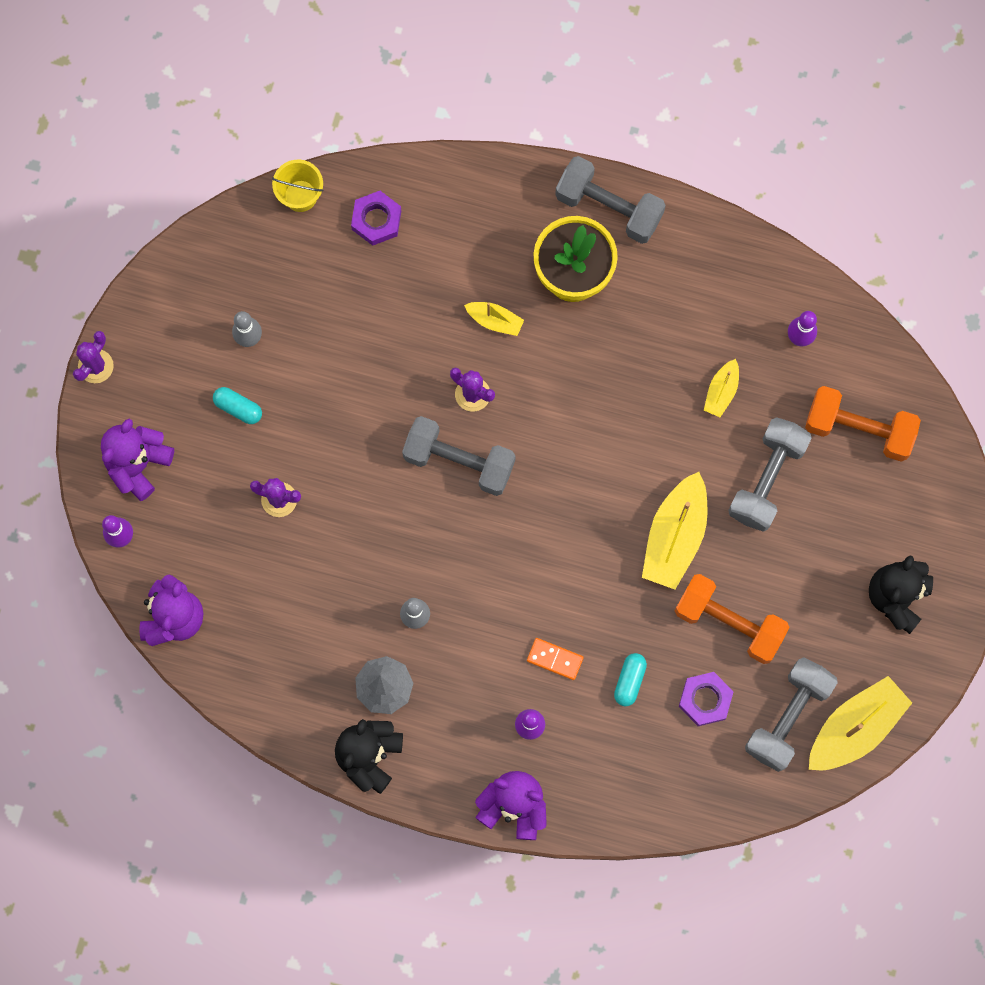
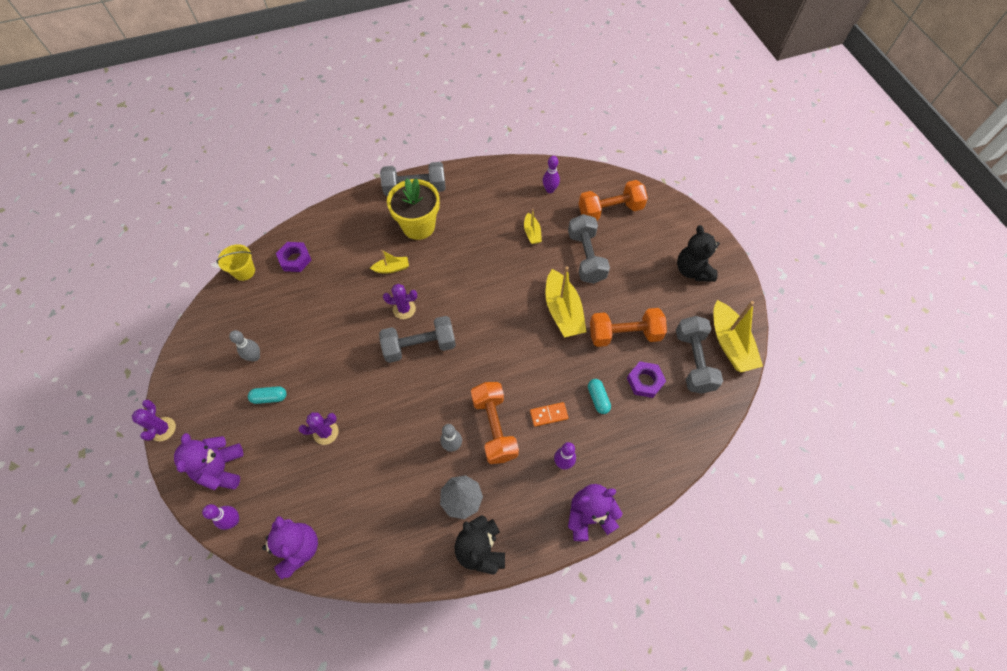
camera: 35 degrees left, 15 degrees down
yellow boat [809,676,912,770] -> yellow boat turned 150 degrees clockwise [713,300,763,372]
none -> orange dumbbell [471,382,519,464]

